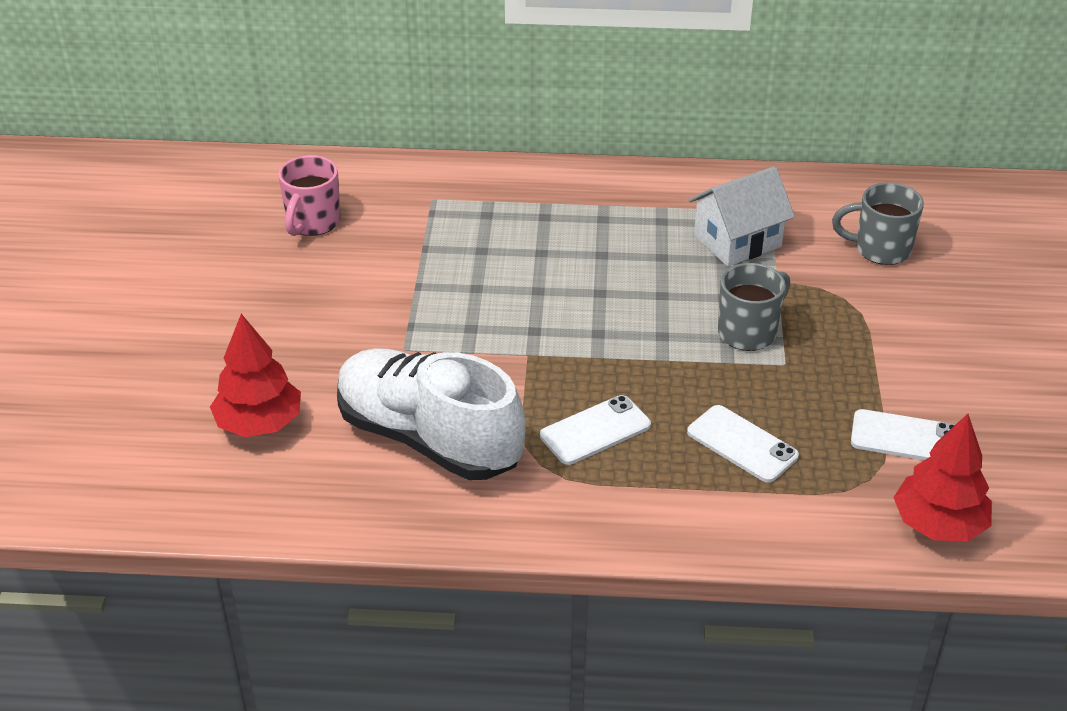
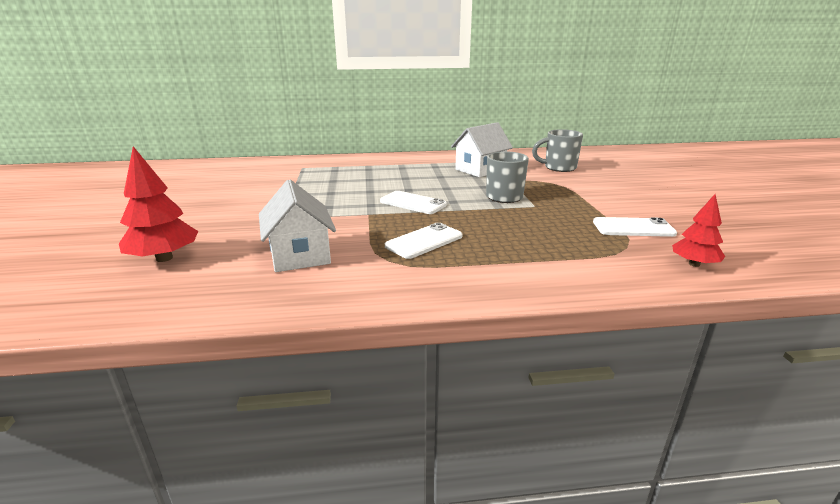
camera: 10 degrees left, 15 degrees down
pink mug [278,155,341,236] -> none
white shoe [337,348,526,480] -> white house [259,179,336,272]
white phone [687,405,799,483] -> white phone moved to [380,191,447,214]
red tree [893,414,992,542] -> red tree [672,194,725,267], size x0.64

